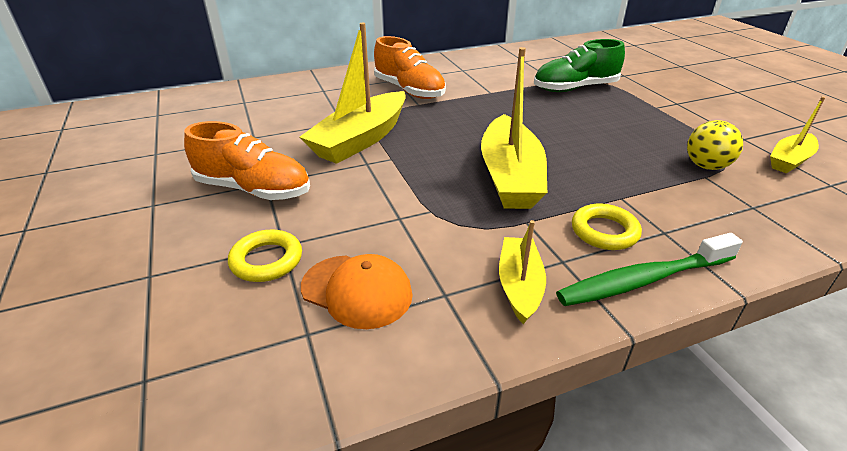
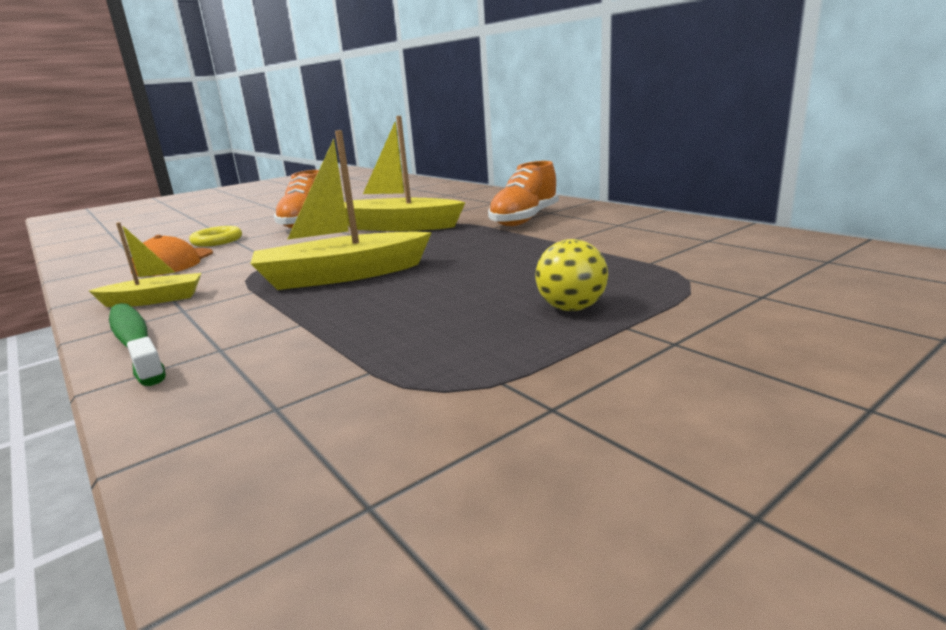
camera: 75 degrees right, 15 degrees down
green shoe [534,39,625,92] -> none
yellow ring [572,204,642,250] -> none
yellow ball [687,120,743,170] -> yellow ball moved to [535,239,608,311]
yellow boat [770,96,825,173] -> none

